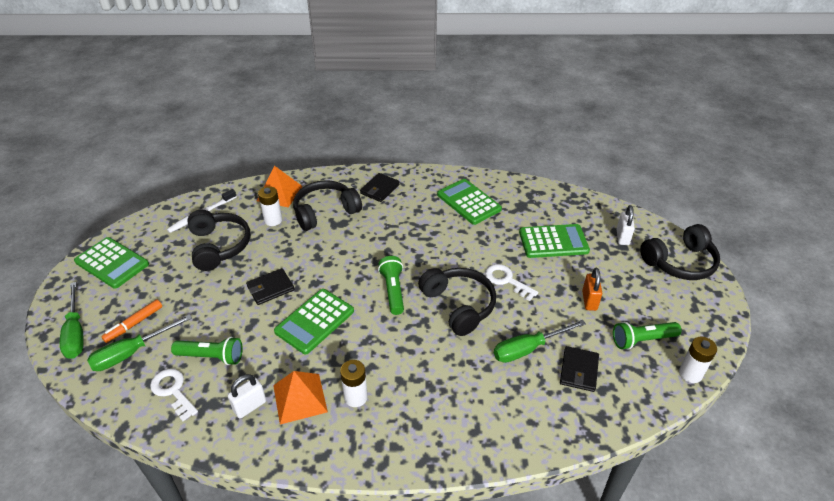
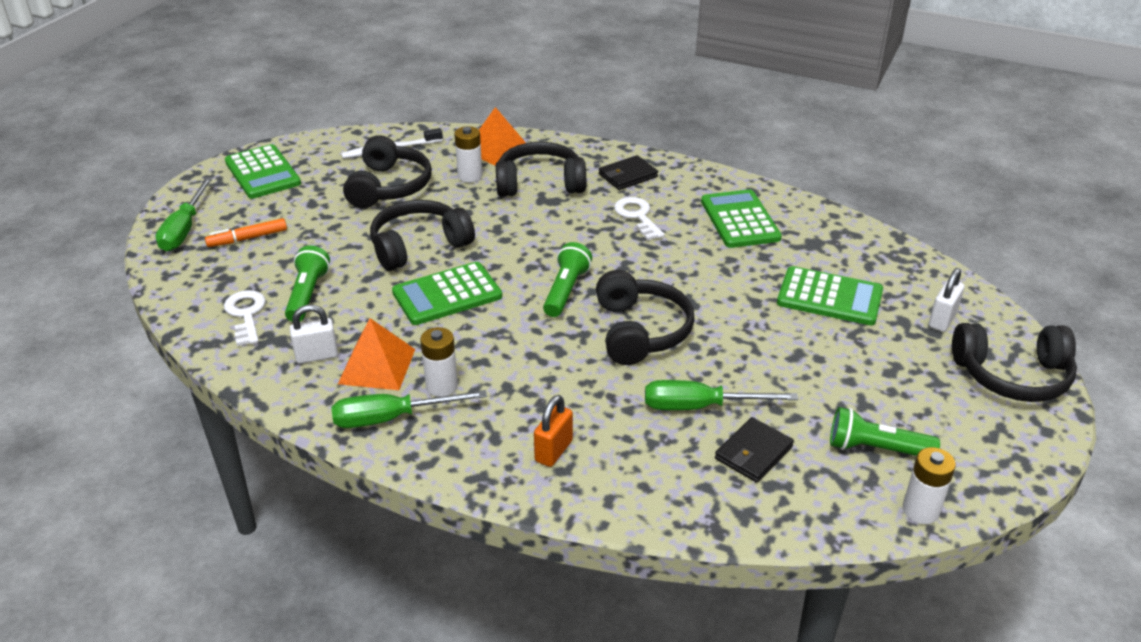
camera: 25 degrees right, 5 degrees down
green screwdriver [87,314,192,371] -> green screwdriver moved to [332,390,487,428]
green flashlight [171,337,243,365] -> green flashlight turned 120 degrees counterclockwise [285,245,330,322]
black wallet [246,268,294,305] -> black headphones [370,200,475,271]
white key [485,264,538,301] -> white key moved to [614,197,665,240]
orange padlock [582,268,602,311] -> orange padlock moved to [534,395,573,467]

